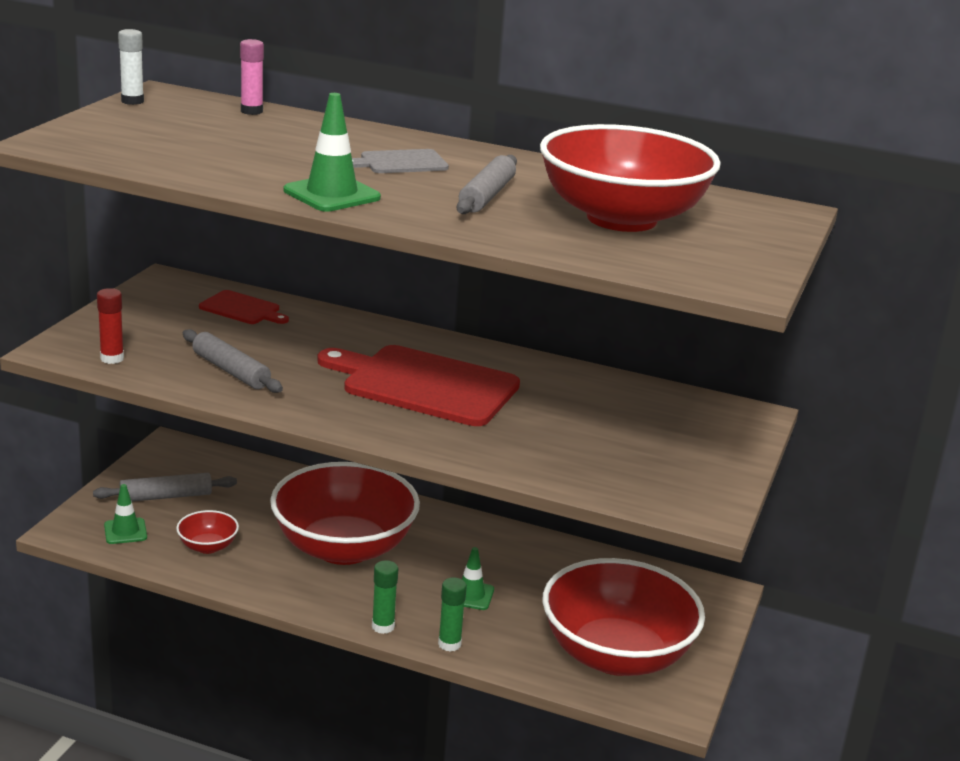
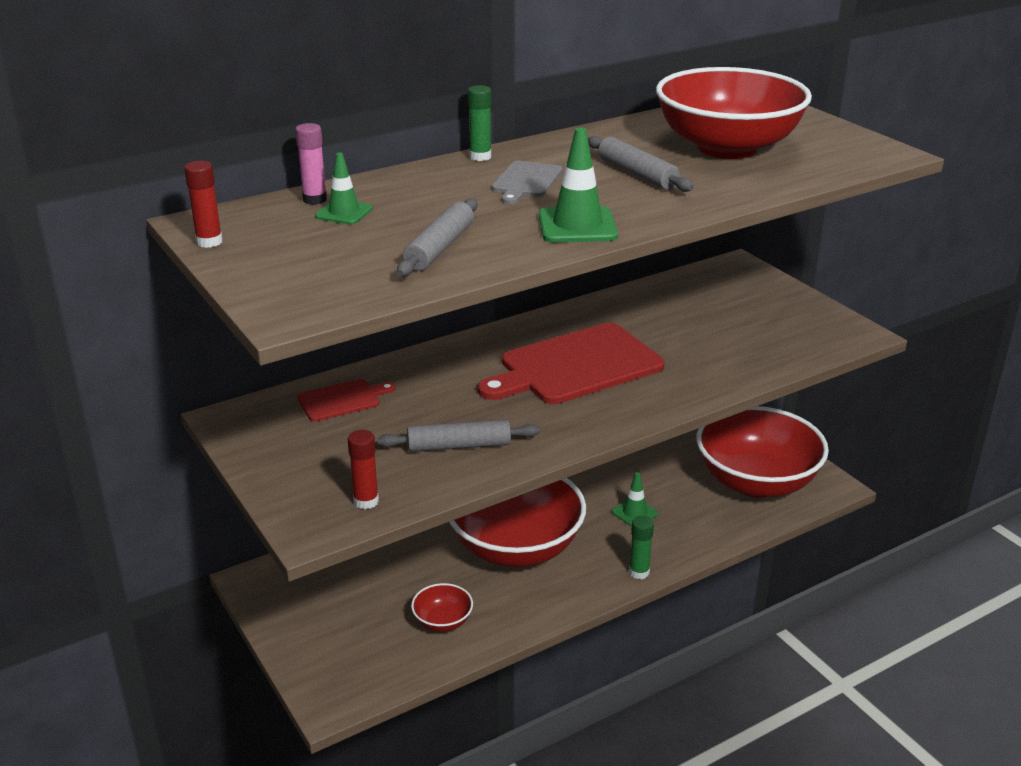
camera: 50 degrees left, 5 degrees up
grey rolling pin [93,473,237,502] -> grey rolling pin moved to [397,198,478,277]
green traffic cone [104,484,147,544] -> green traffic cone moved to [315,152,373,224]
white glue stick [118,29,144,105] -> red glue stick [184,161,223,248]
green glue stick [438,577,467,652] -> green glue stick moved to [468,85,491,161]

